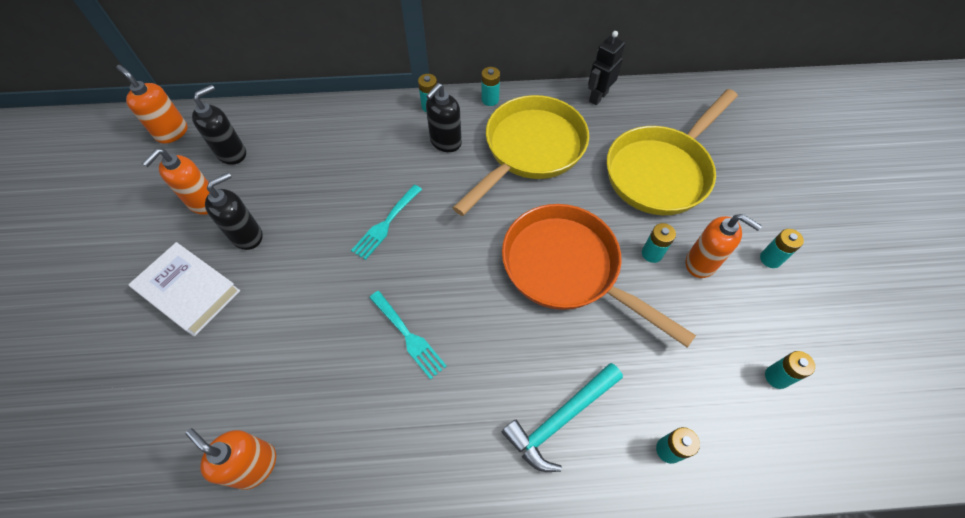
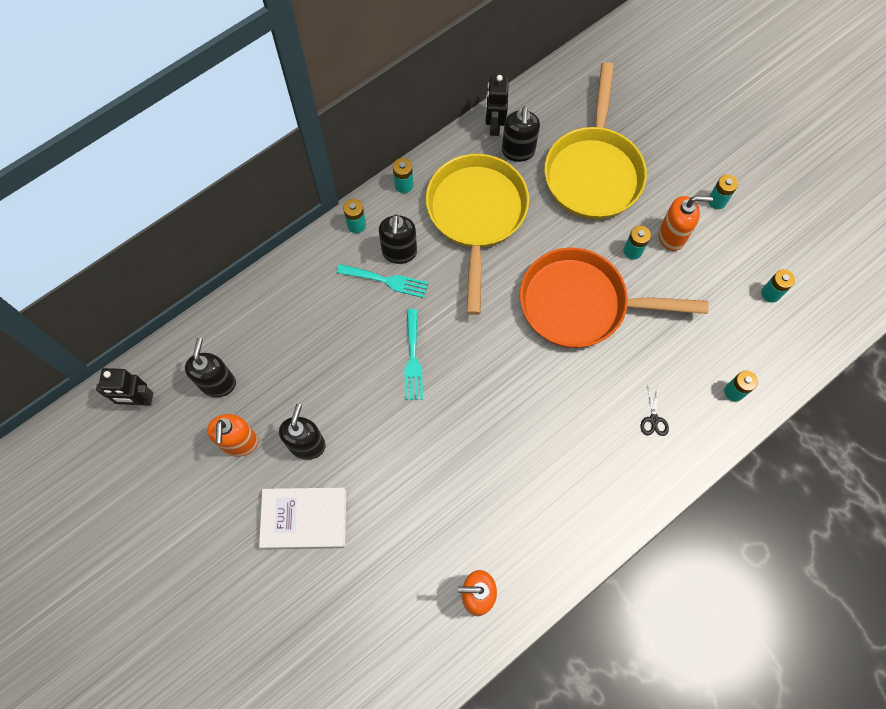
camera: 35 degrees left, 10 degrees up
orange soap dispenser [116,65,187,144] -> black robot [96,368,153,406]
turquoise fork [369,291,447,380] -> turquoise fork moved to [337,264,429,298]
turquoise hammer [502,363,623,472] -> black scissors [640,384,669,436]
none -> black soap dispenser [502,106,540,162]

